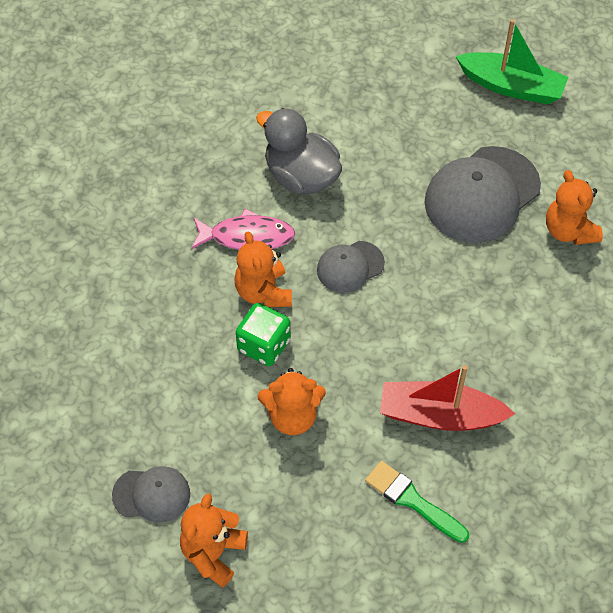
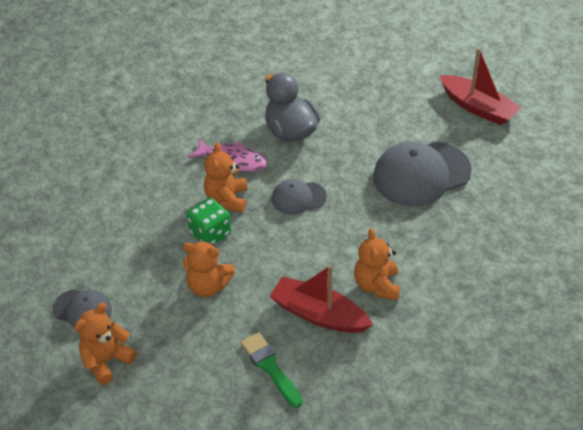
camera: 20 degrees right, 10 degrees down
green boat [455,19,568,104] -> red boat [439,48,522,125]
orange teddy bear [546,170,603,245] -> orange teddy bear moved to [354,229,400,300]

